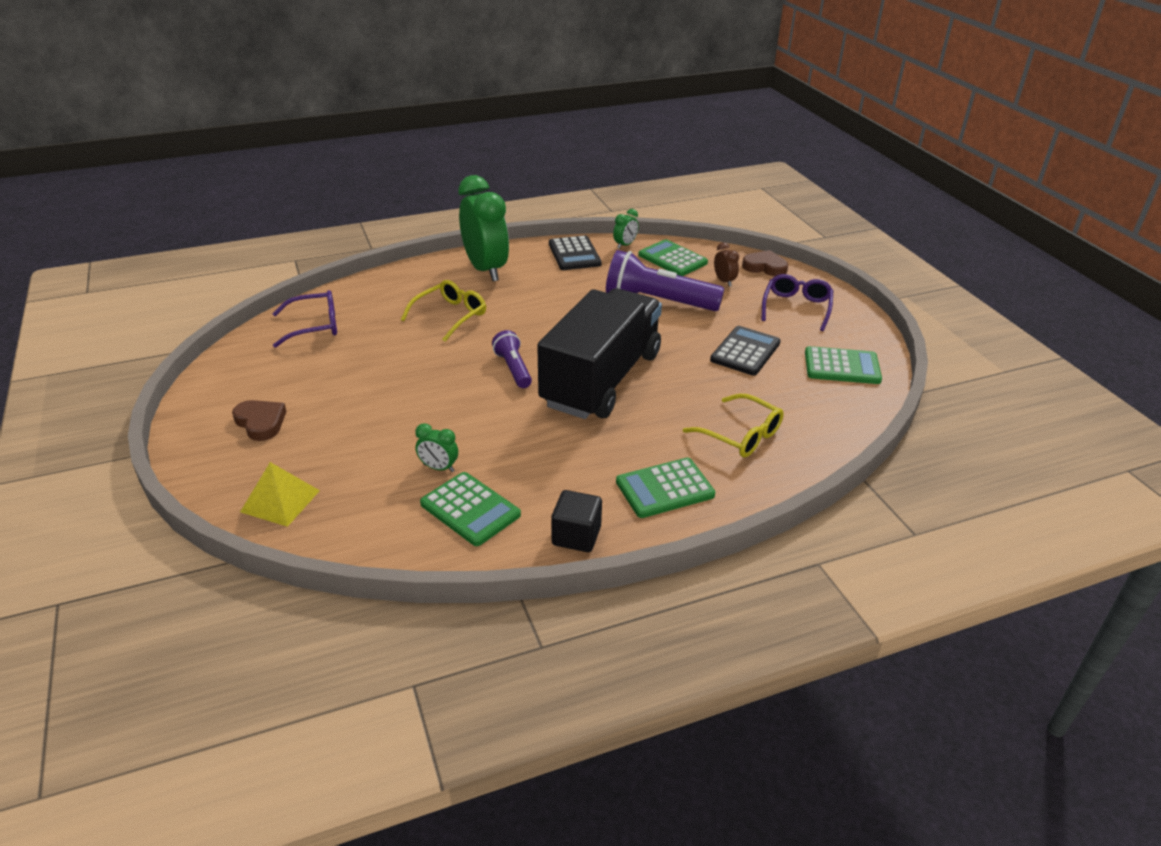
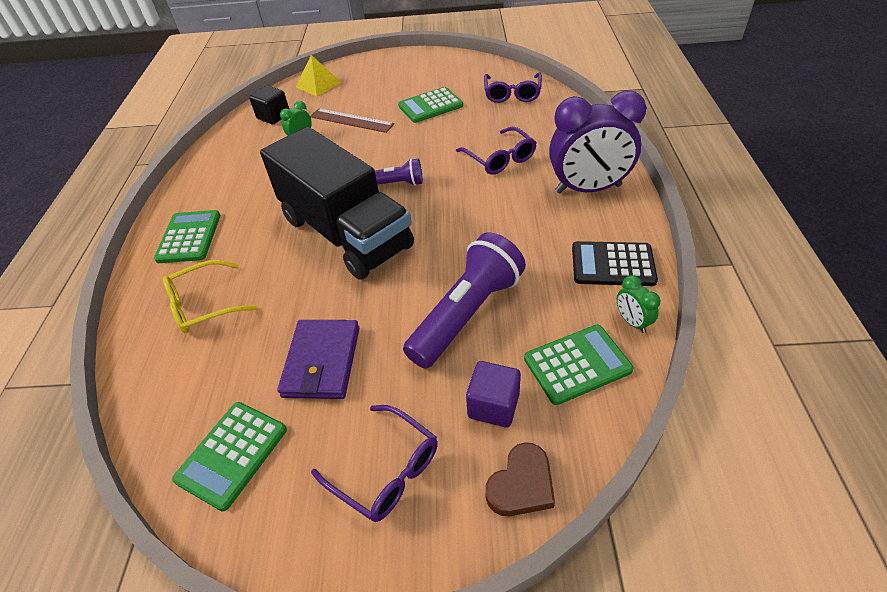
camera: 115 degrees right, 10 degrees up
brown heart [232,400,287,441] -> none
yellow glasses [401,280,486,342] -> purple glasses [456,127,537,175]
green calculator [420,472,521,546] -> green calculator moved to [398,87,463,123]
green clock [458,175,509,281] -> purple clock [549,91,646,194]
black cube [551,490,602,552] -> black cube moved to [249,86,289,124]
black calculator [710,326,781,376] -> purple wallet [278,320,359,399]
brown clock [714,242,739,287] -> purple cube [466,361,521,427]
none -> brown ruler [310,108,394,133]

